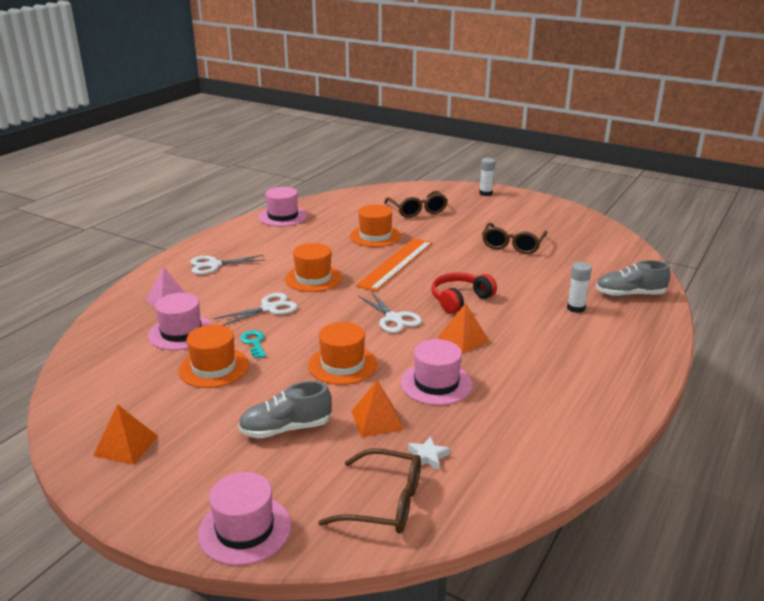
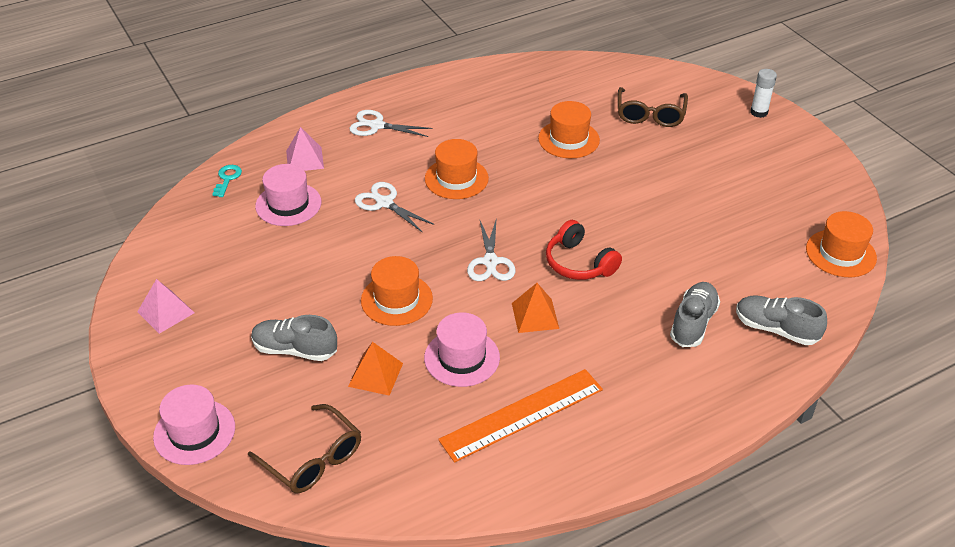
camera: 30 degrees right, 15 degrees up
orange pyramid [93,404,158,465] -> pink pyramid [137,279,195,334]
orange hat [178,325,249,388] -> orange hat moved to [806,211,877,277]
white scissors [213,293,297,326] -> white scissors turned 135 degrees counterclockwise [355,182,434,232]
turquoise key [240,330,266,359] -> turquoise key moved to [212,165,242,197]
pink hat [259,187,307,226] -> none
orange ruler [356,238,432,292] -> orange ruler moved to [438,369,603,463]
white star [408,436,450,470] -> none
red headphones [431,272,497,314] -> red headphones turned 120 degrees counterclockwise [546,220,622,280]
brown glasses [482,222,548,254] -> none
white glue stick [567,262,592,313] -> grey shoe [670,282,720,347]

